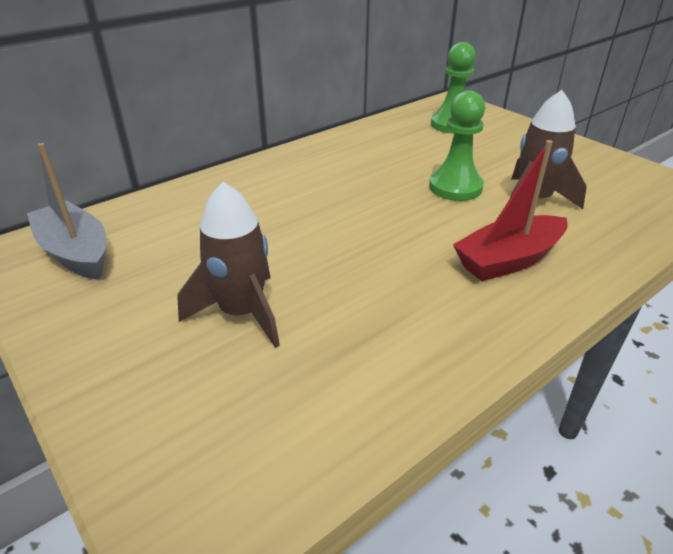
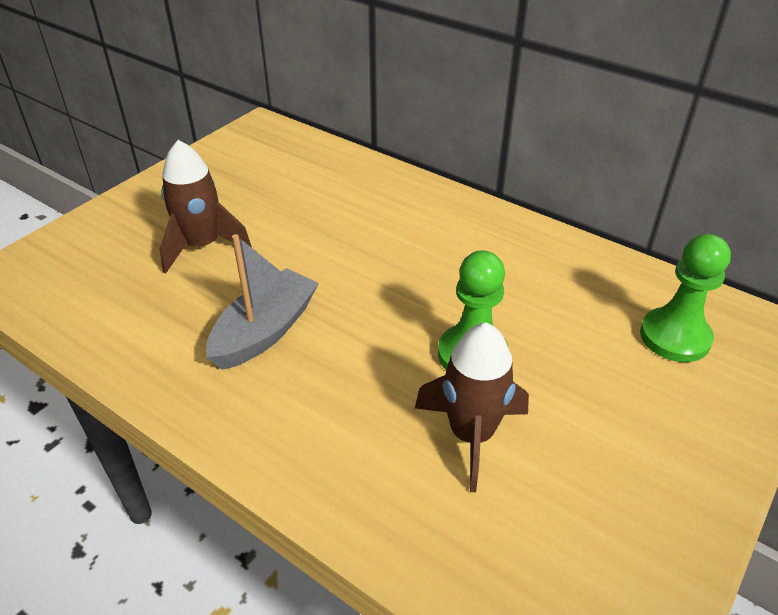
camera: 75 degrees right, 5 degrees up
grey boat [27,143,106,280] -> grey boat moved to [206,234,319,370]
red boat [453,140,568,281] -> none

